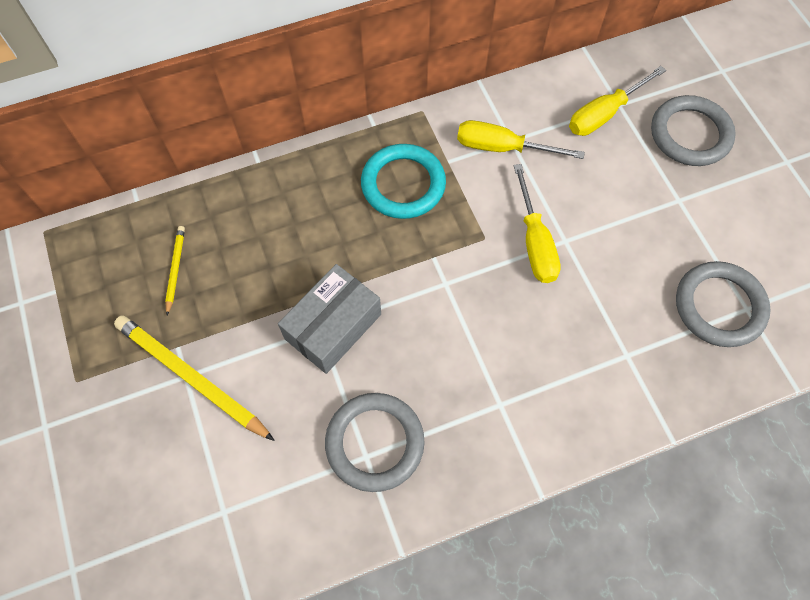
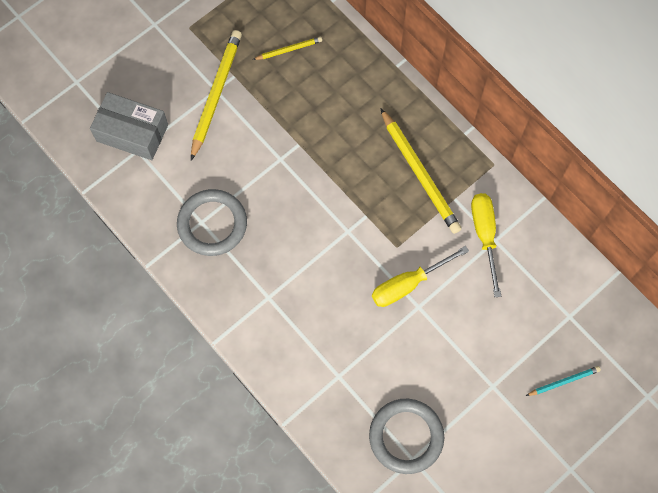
camera: 70 degrees right, 5 degrees up
grey box [278,264,381,374] -> grey box moved to [90,92,168,160]
turquoise ring [361,144,446,219] -> yellow pencil [380,108,462,234]
yellow screwdriver [569,66,666,136] -> none
grey ring [651,95,736,166] -> turquoise pencil [526,366,601,396]

